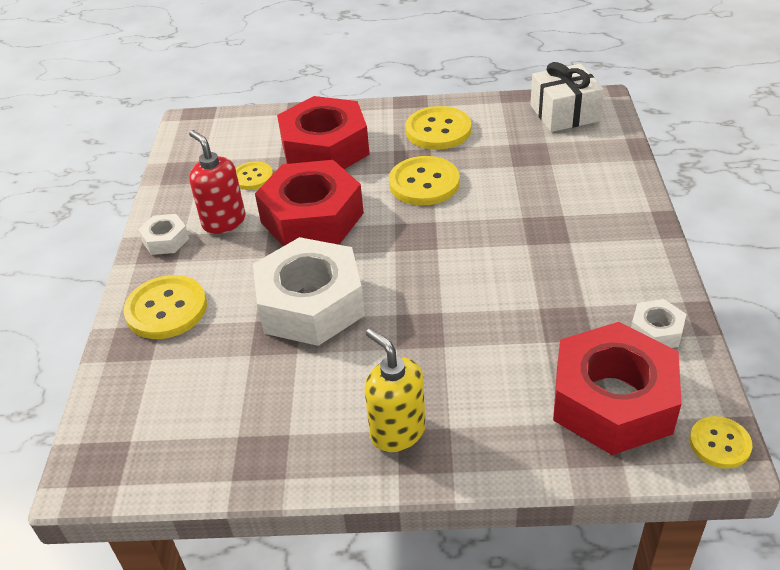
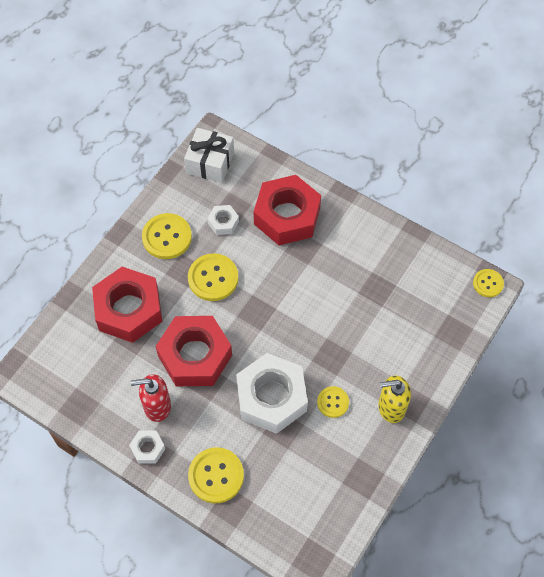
camera: 60 degrees left, 20 degrees up
yellow button [236,161,273,190] -> yellow button moved to [317,386,349,418]
red nut [553,322,682,455] -> red nut moved to [254,175,321,245]
white nut [631,299,686,348] -> white nut moved to [207,205,239,235]

